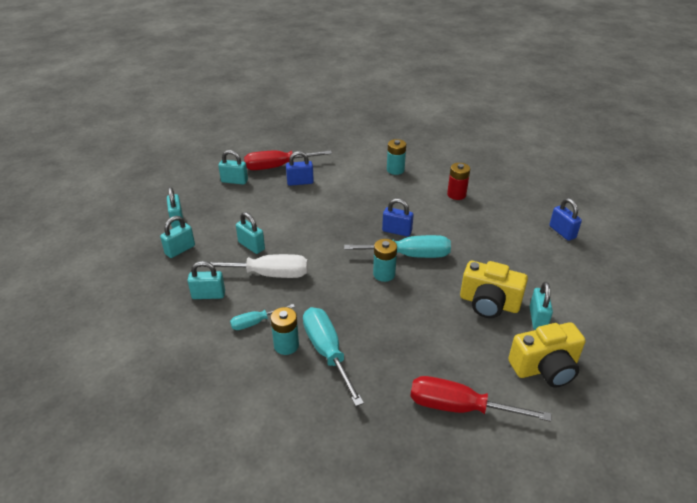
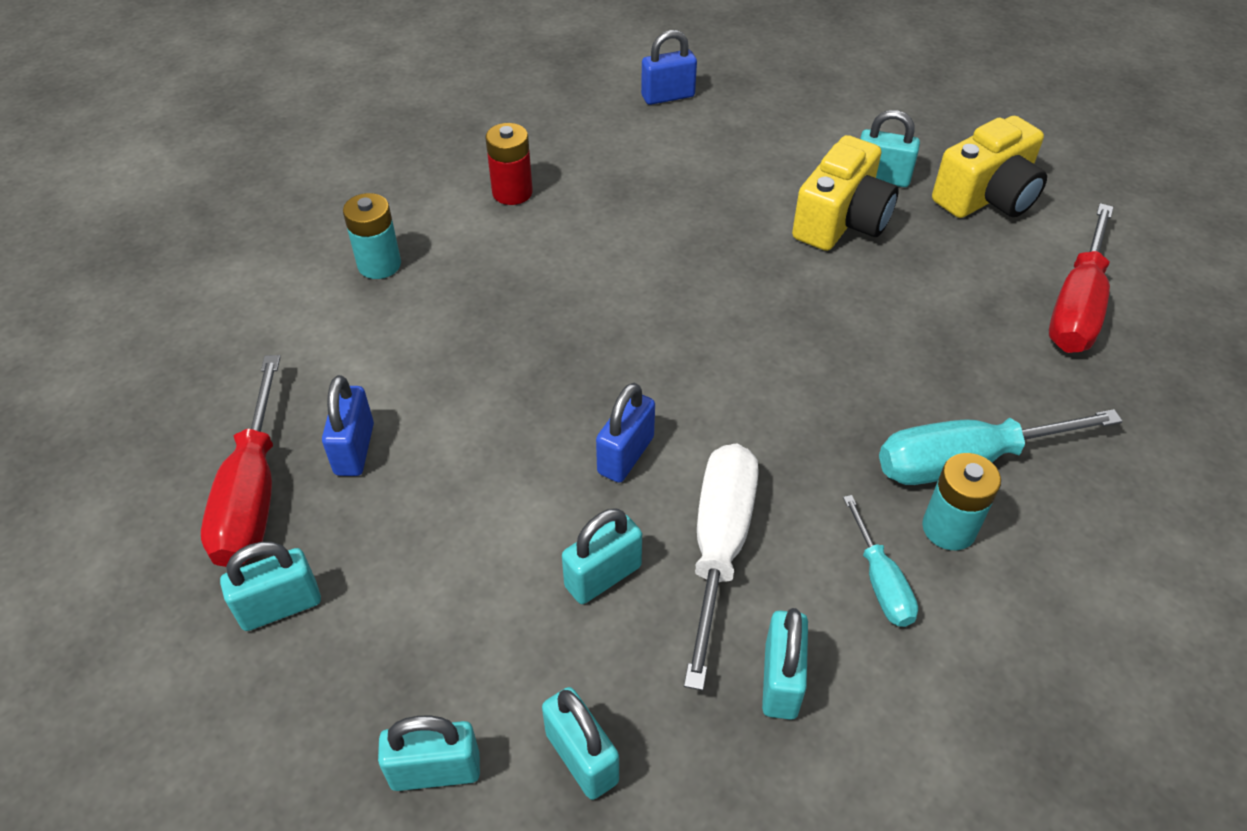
camera: 80 degrees left, 10 degrees up
turquoise padlock [219,150,248,185] -> turquoise padlock turned 45 degrees clockwise [220,542,321,631]
turquoise screwdriver [344,235,451,258] -> none
turquoise battery [373,239,397,282] -> none
blue padlock [382,198,414,237] -> blue padlock moved to [596,383,655,483]
yellow camera [508,322,586,387] -> yellow camera turned 60 degrees clockwise [932,116,1047,218]

